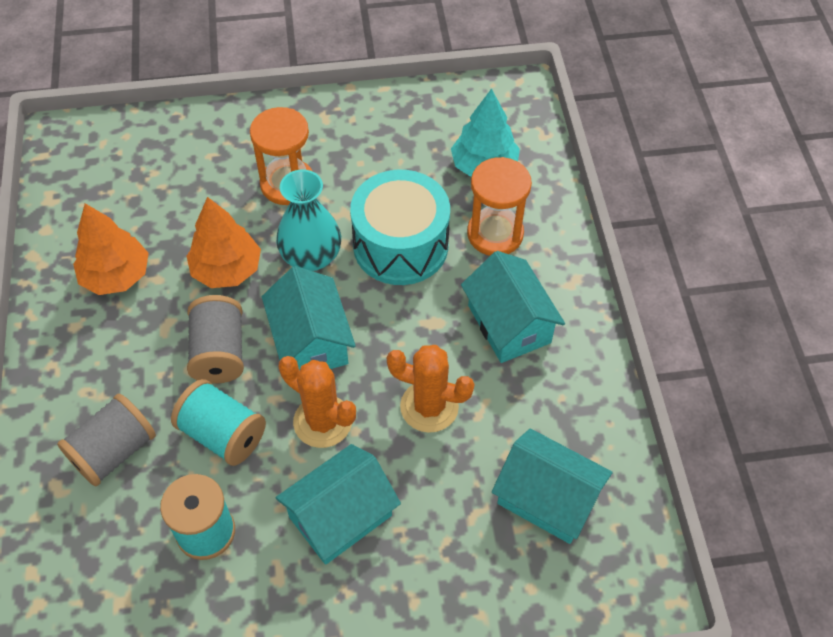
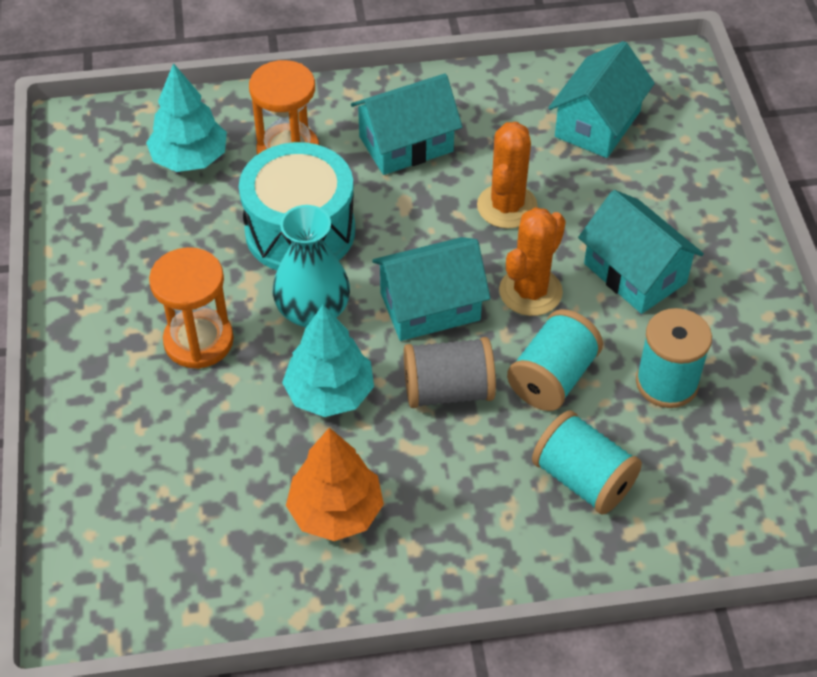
camera: 90 degrees left, 5 degrees down
grey spool [57,394,156,486] -> turquoise spool [532,410,642,515]
orange tree [187,197,261,288] -> turquoise tree [282,305,374,417]

